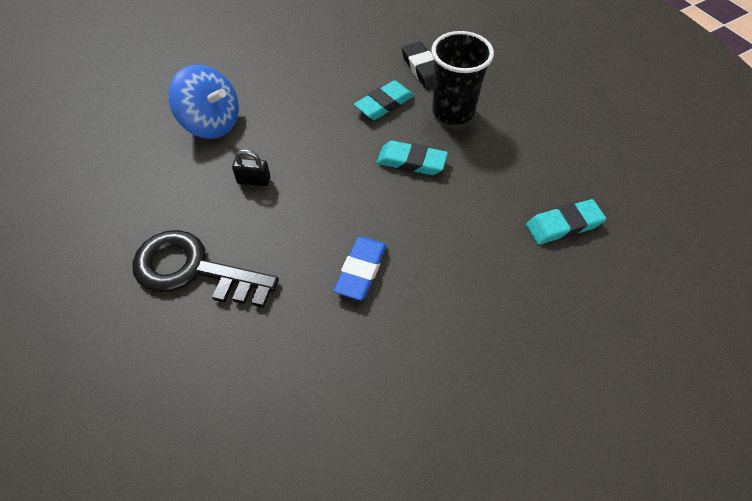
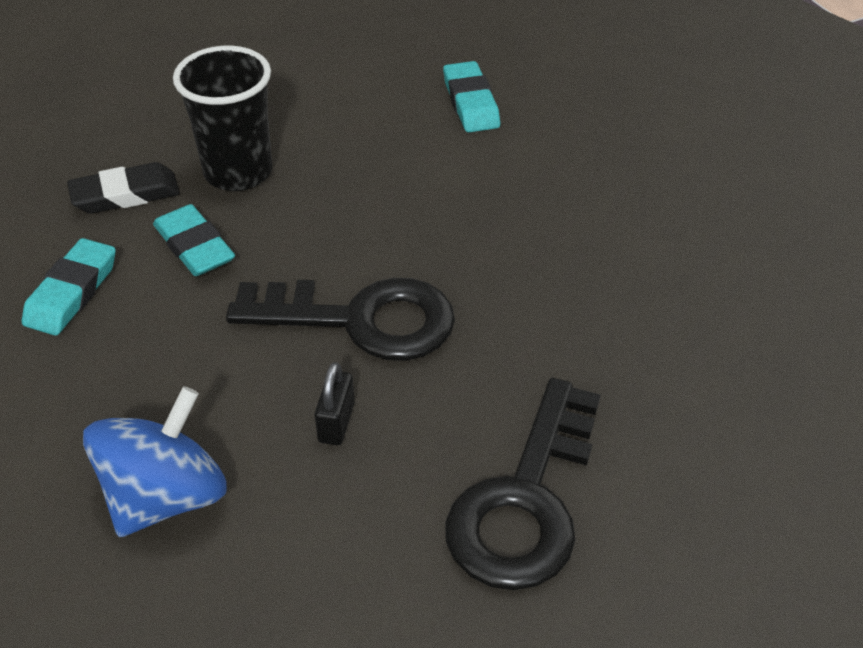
camera: 85 degrees left, 10 degrees down
blue eraser [334,237,387,300] -> none
turquoise eraser [377,141,448,175] -> turquoise eraser moved to [22,238,116,336]
none -> black key [226,278,455,361]

